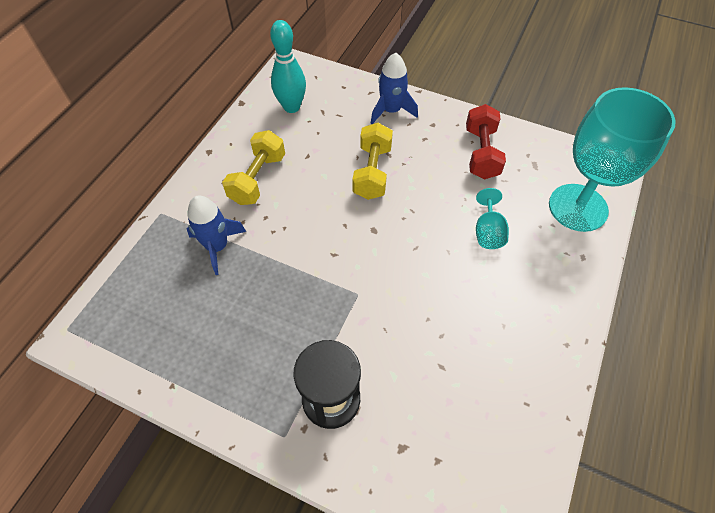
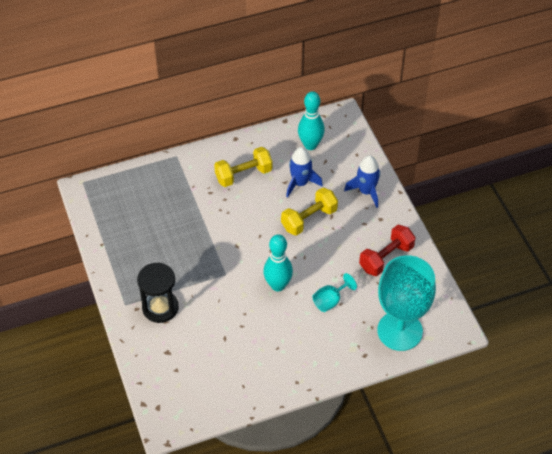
camera: 45 degrees right, 5 degrees down
blue rocket [187,195,246,275] -> blue rocket moved to [286,147,323,198]
none -> turquoise bowling pin [263,234,293,292]

